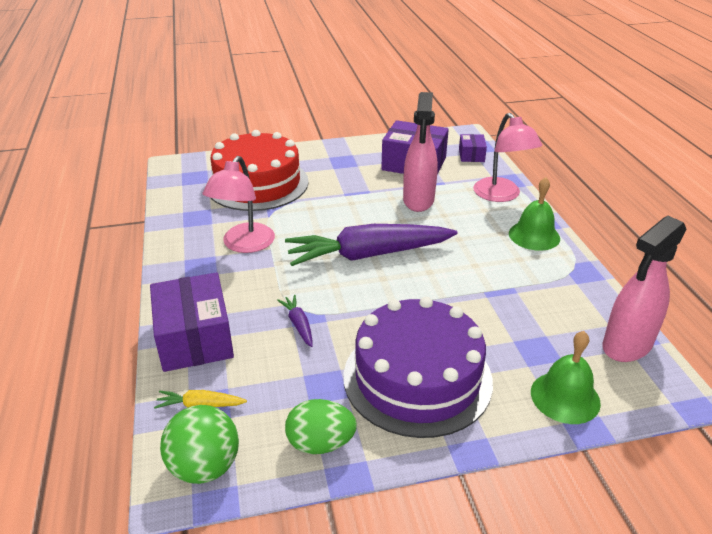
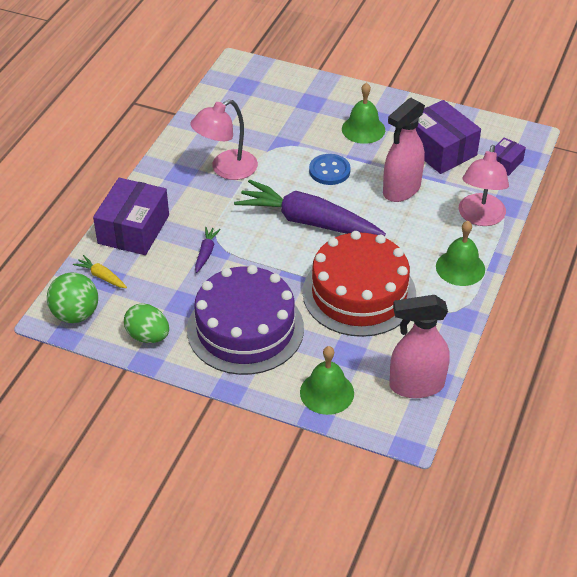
camera: 35 degrees right, 10 degrees up
red cake [207,130,309,211] -> red cake moved to [303,231,416,337]
none -> blue button [309,154,351,185]
none -> green bell [342,82,385,144]

